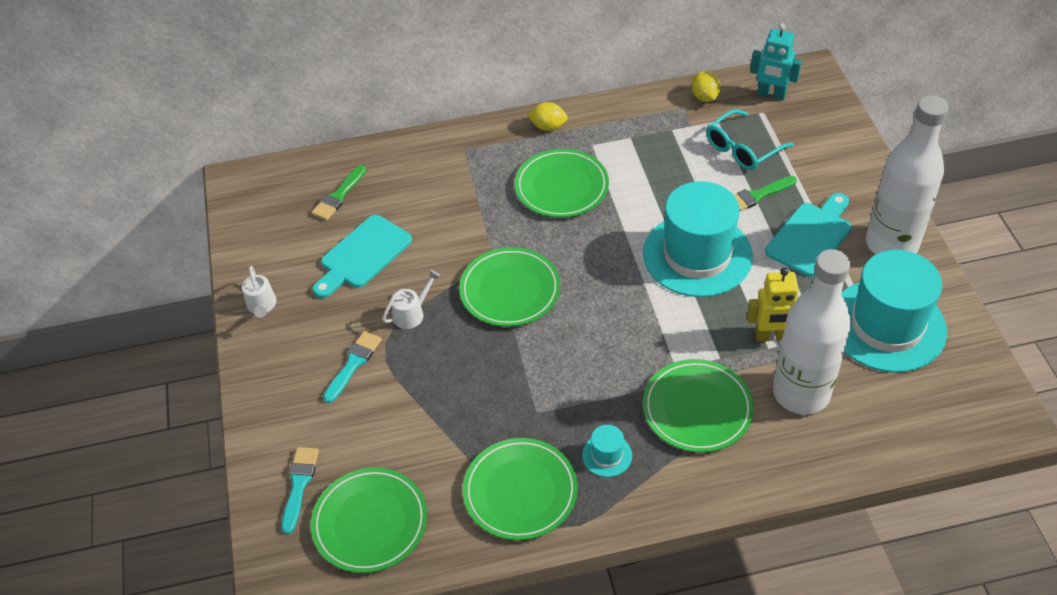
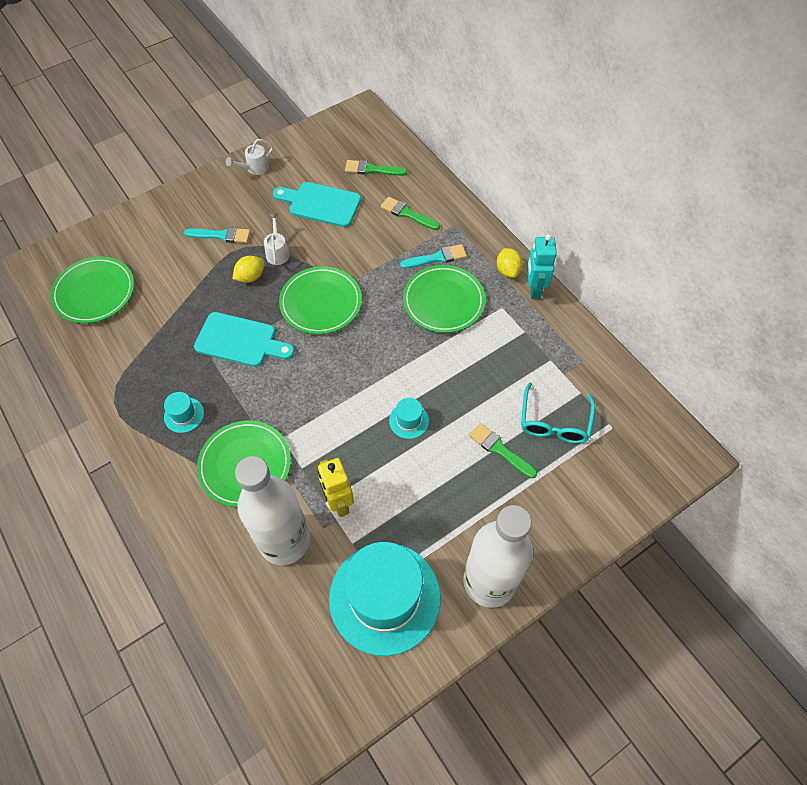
camera: 65 degrees right, 10 degrees up
turquoise brush [281,447,319,534] -> turquoise brush moved to [400,244,467,269]
white watering can [382,270,440,329] -> white watering can turned 120 degrees counterclockwise [264,213,290,265]
green plate [463,438,578,540] -> none
turquoise hat [643,181,753,297] -> turquoise hat [389,398,429,439], size x0.41
yellow lemon [691,71,720,102] -> yellow lemon moved to [232,256,264,283]
turquoise glasses [706,109,794,170] -> turquoise glasses turned 105 degrees counterclockwise [521,382,595,444]
turquoise robot [750,23,802,101] -> turquoise robot moved to [527,234,557,299]
turquoise cutting board [765,193,851,277] -> turquoise cutting board moved to [194,312,294,367]
none -> green brush [381,197,440,230]

